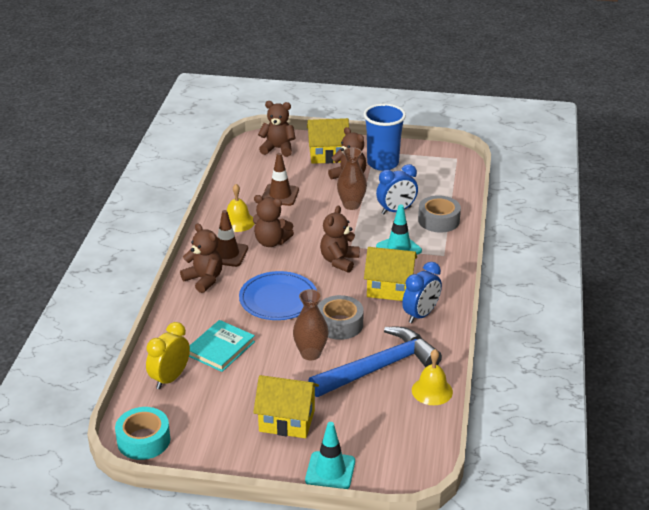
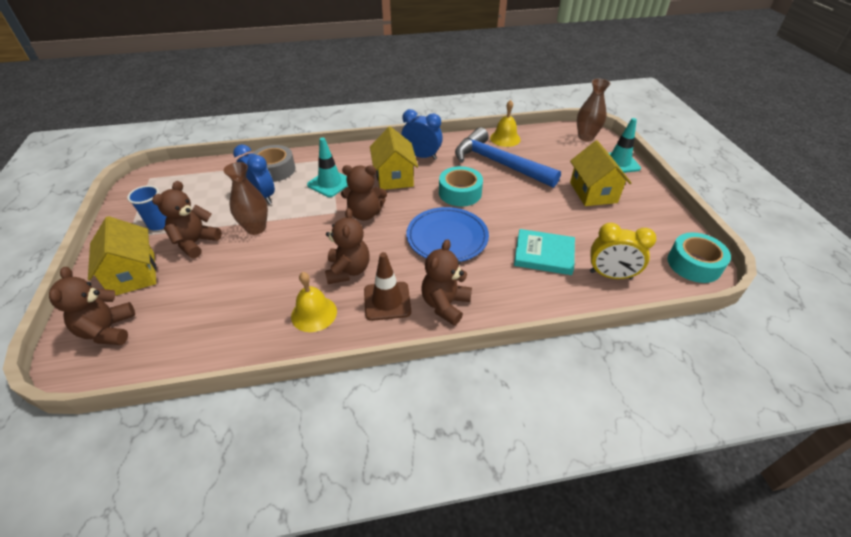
camera: 110 degrees left, 10 degrees up
brown traffic cone [262,153,299,206] -> none
brown vase [293,289,329,360] -> brown vase moved to [577,79,611,142]
grey tape [318,295,364,340] -> turquoise tape [439,166,483,207]
blue cup [363,104,406,171] -> blue cup [127,185,166,231], size x0.56

